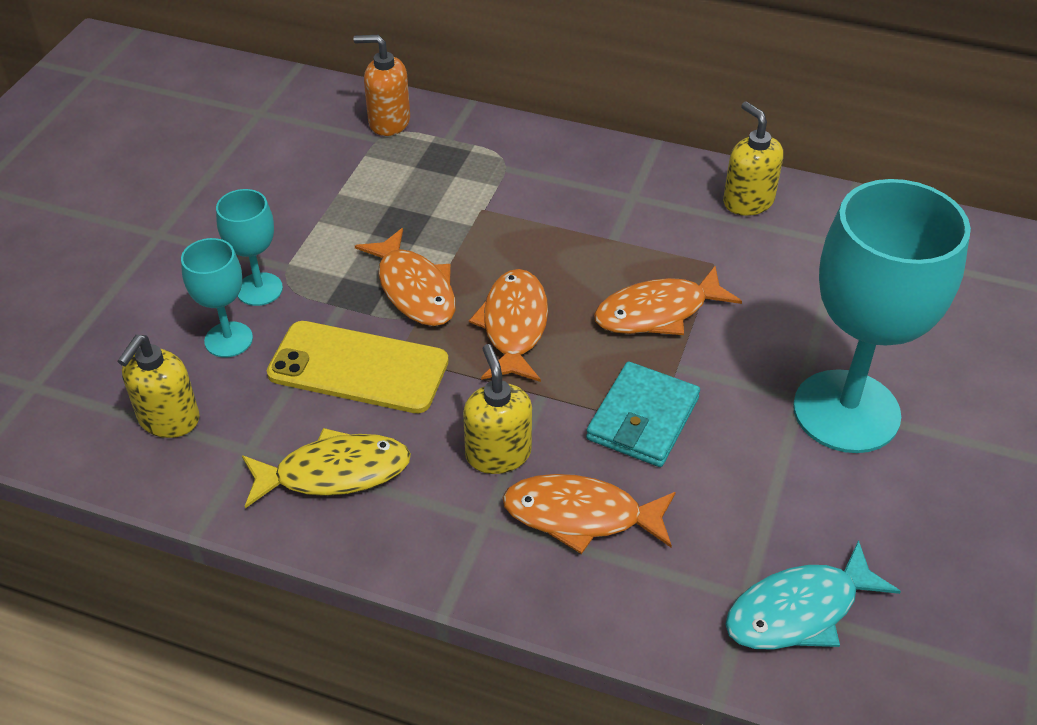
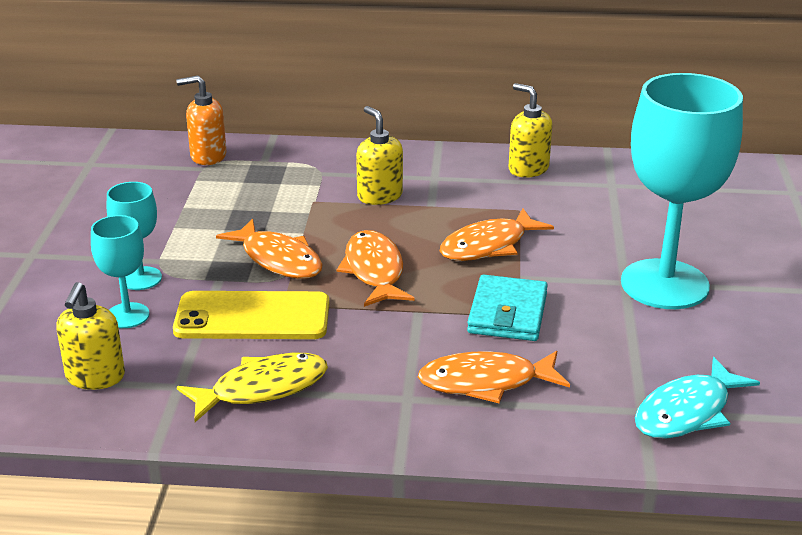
camera: 15 degrees left, 15 degrees down
yellow soap dispenser [463,344,532,474] -> yellow soap dispenser moved to [356,106,403,205]

